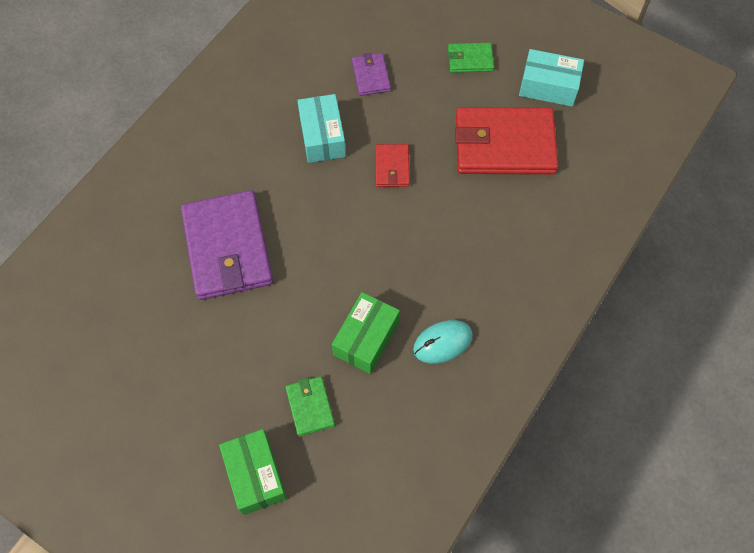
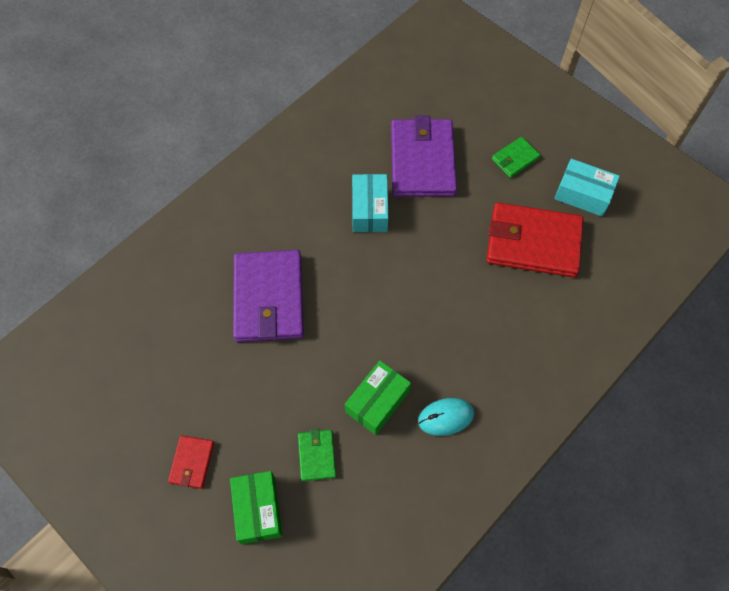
camera: 10 degrees right, 0 degrees up
purple wallet [352,53,391,96] -> purple wallet [391,116,457,197], size x2.13
red wallet [375,144,410,187] -> red wallet moved to [168,435,214,489]
green wallet [448,43,494,73] -> green wallet turned 45 degrees counterclockwise [492,137,541,178]

